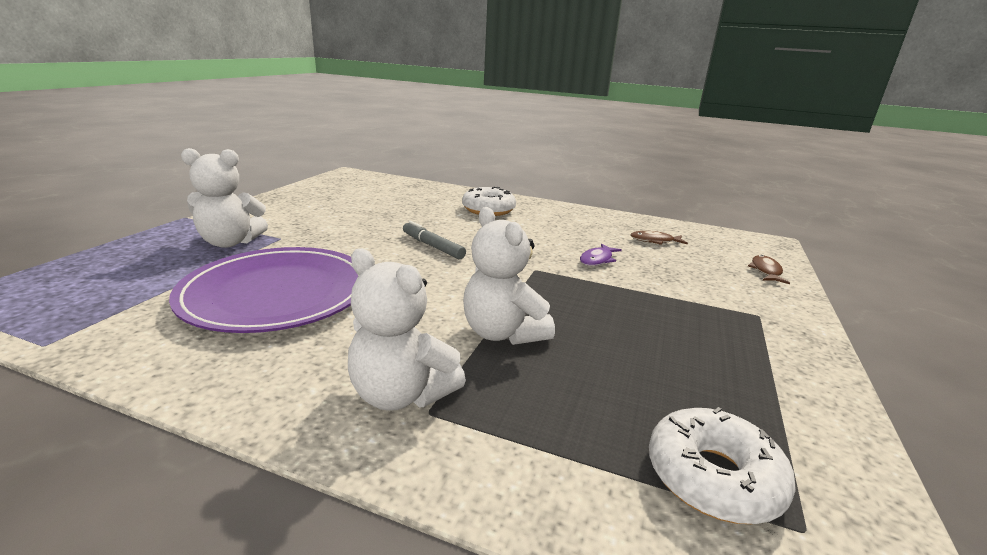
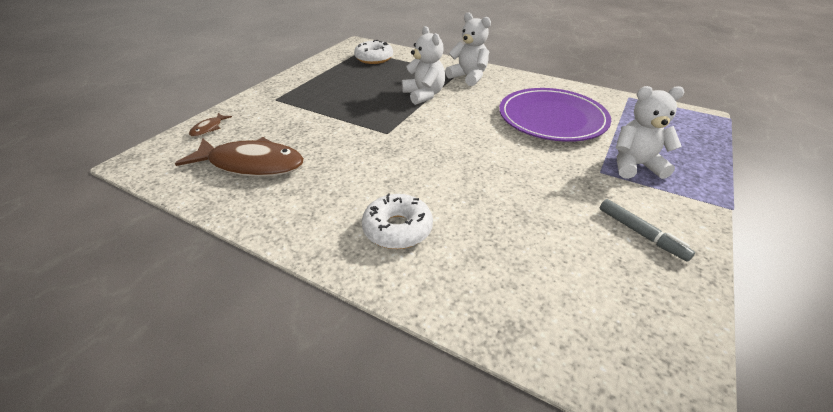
camera: 170 degrees left, 15 degrees up
grey marker [403,221,466,259] -> grey marker moved to [600,199,695,262]
purple fish [580,244,622,266] -> none
brown fish [630,231,688,245] -> brown fish [175,137,304,177], size x2.34

